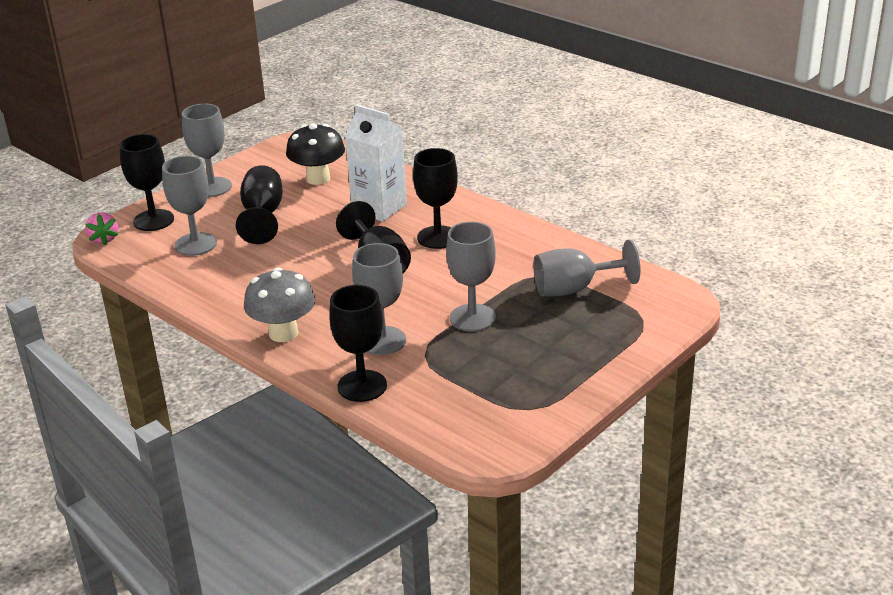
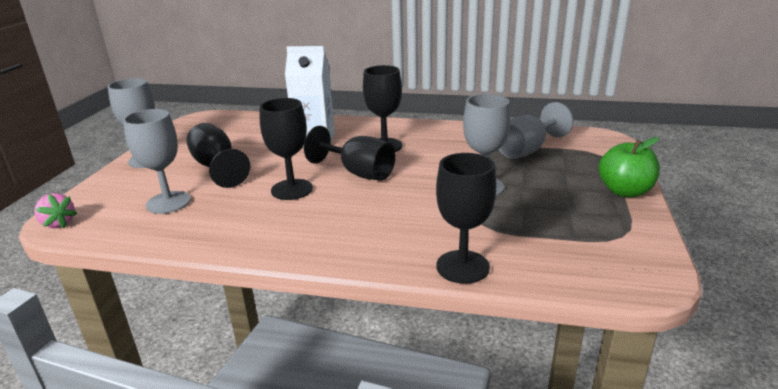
camera: 30 degrees left, 5 degrees down
black goblet [119,134,174,231] -> black goblet moved to [259,98,313,200]
grey mushroom [244,267,315,342] -> none
black mushroom [286,123,345,185] -> none
grey goblet [352,243,406,355] -> none
none -> green apple [599,137,660,197]

